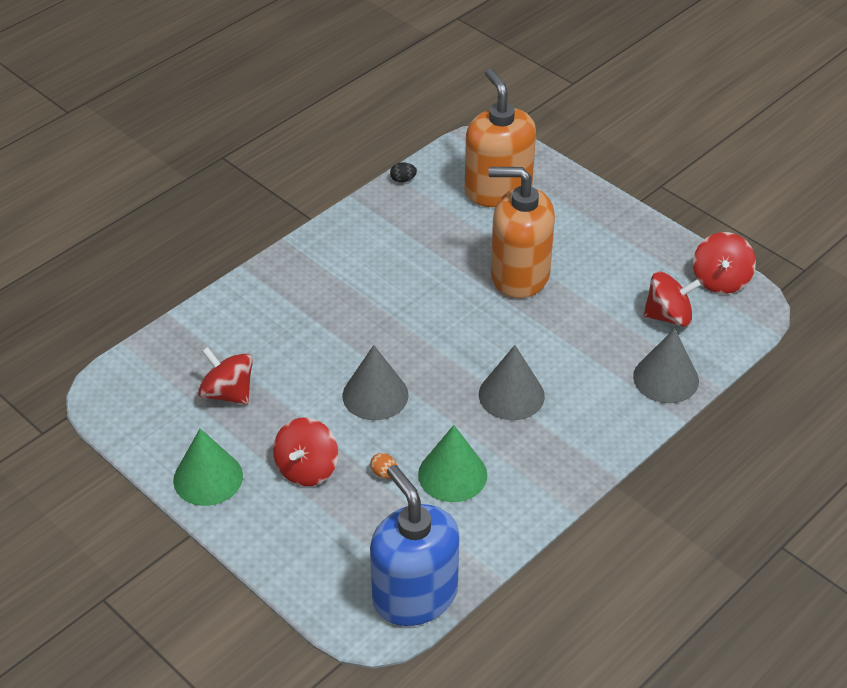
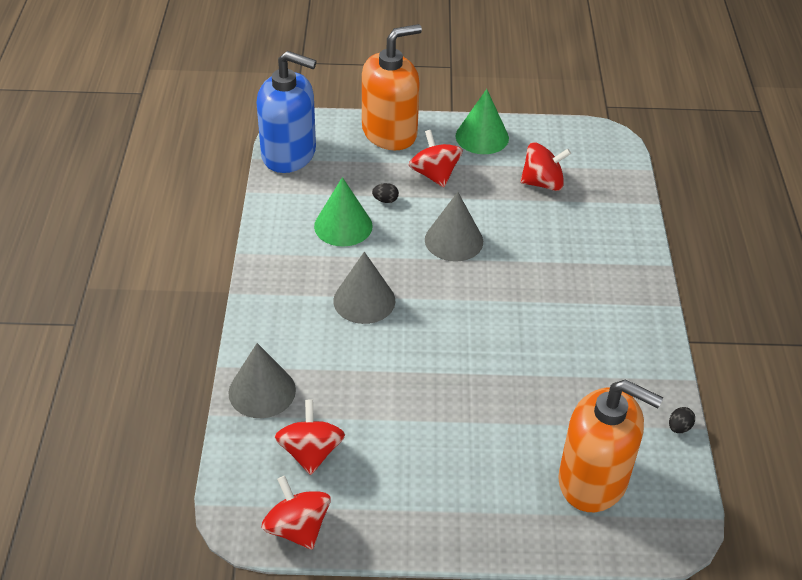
camera: 135 degrees right, 0 degrees up
orange egg [370,453,398,479] -> black egg [372,183,399,203]
orange soap dispenser [488,167,555,298] -> orange soap dispenser moved to [362,24,422,150]
red spinning top [643,271,701,327] -> red spinning top turned 135 degrees clockwise [274,400,345,475]

